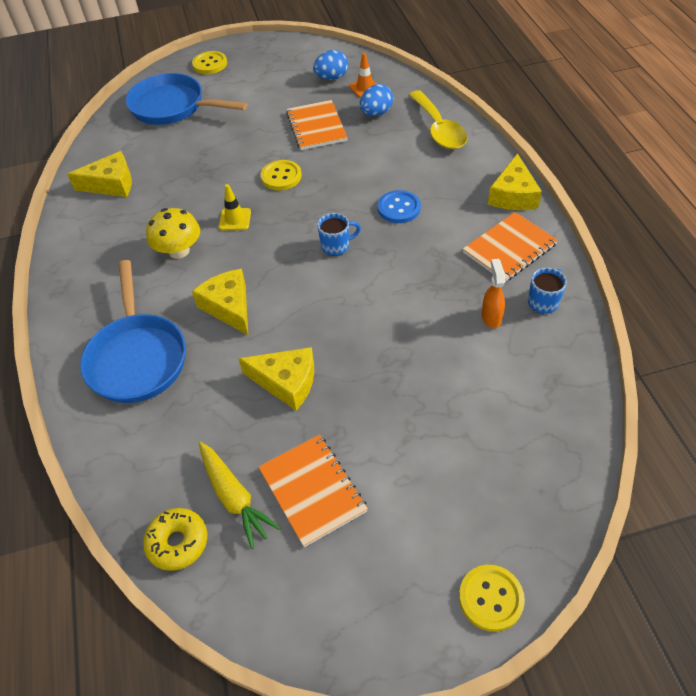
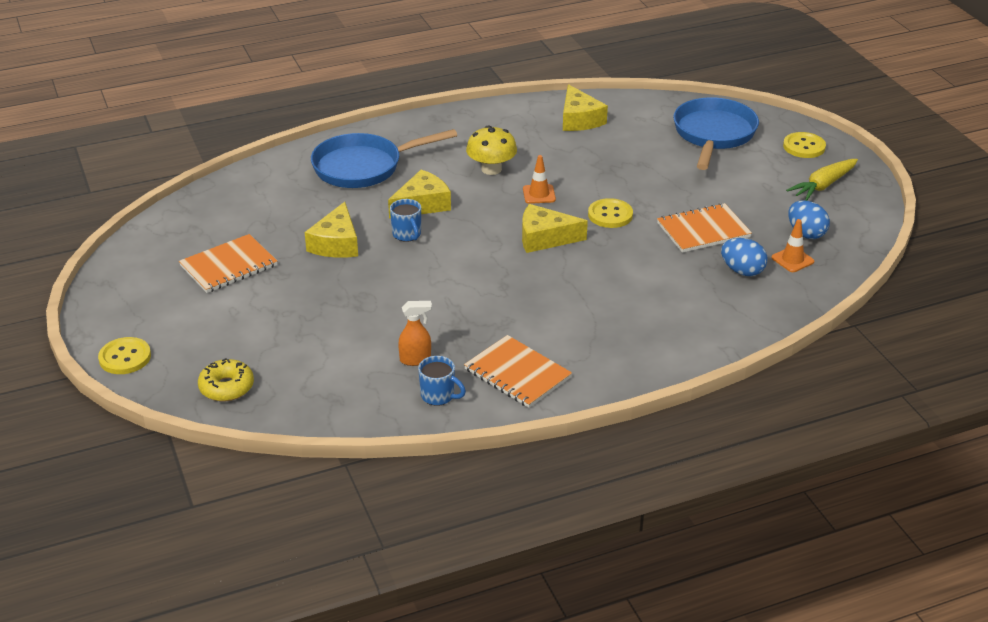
camera: 80 degrees right, 15 degrees down
yellow donut [143,508,208,571] -> yellow donut moved to [198,358,254,402]
yellow carrot [199,442,280,549] -> yellow carrot moved to [786,159,858,201]
yellow traffic cone [219,184,251,230] -> orange traffic cone [523,155,556,204]
blue mug [317,213,361,256] -> blue mug moved to [390,199,421,242]
blue button [378,190,421,223] -> none
yellow spoon [409,90,468,149] -> none
yellow cheese [488,153,542,210] -> yellow cheese moved to [522,204,588,253]

